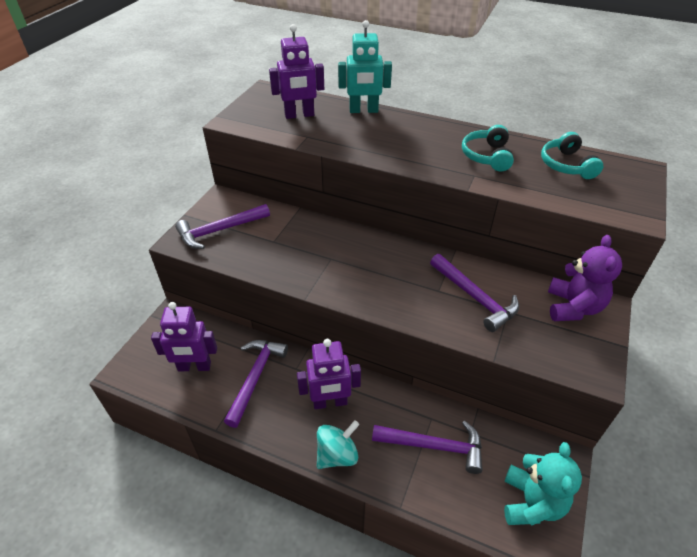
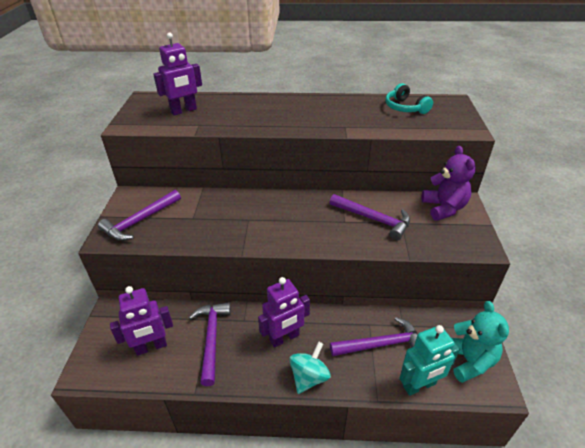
camera: 20 degrees left, 5 degrees down
turquoise robot [338,20,392,113] -> turquoise robot moved to [399,325,460,396]
turquoise headphones [462,125,514,171] -> none

